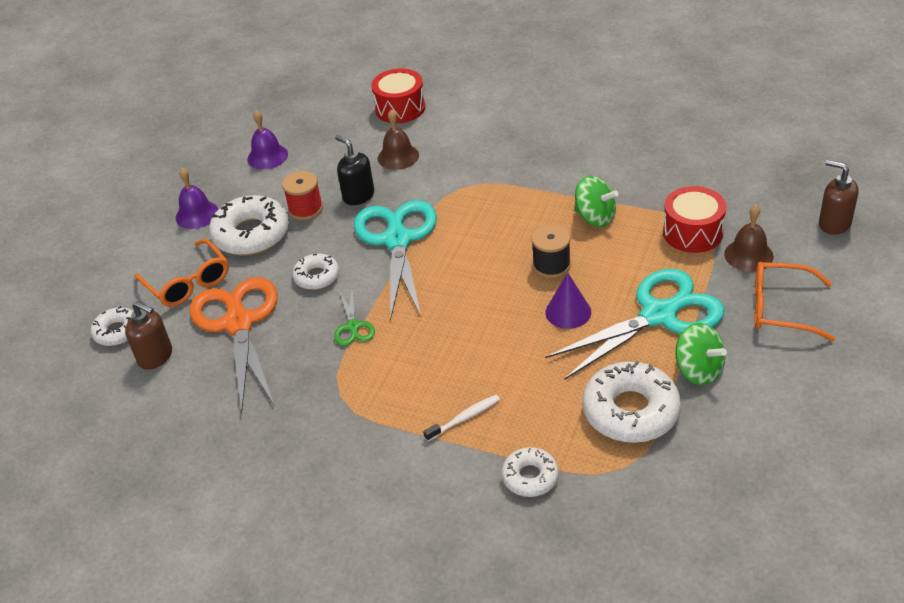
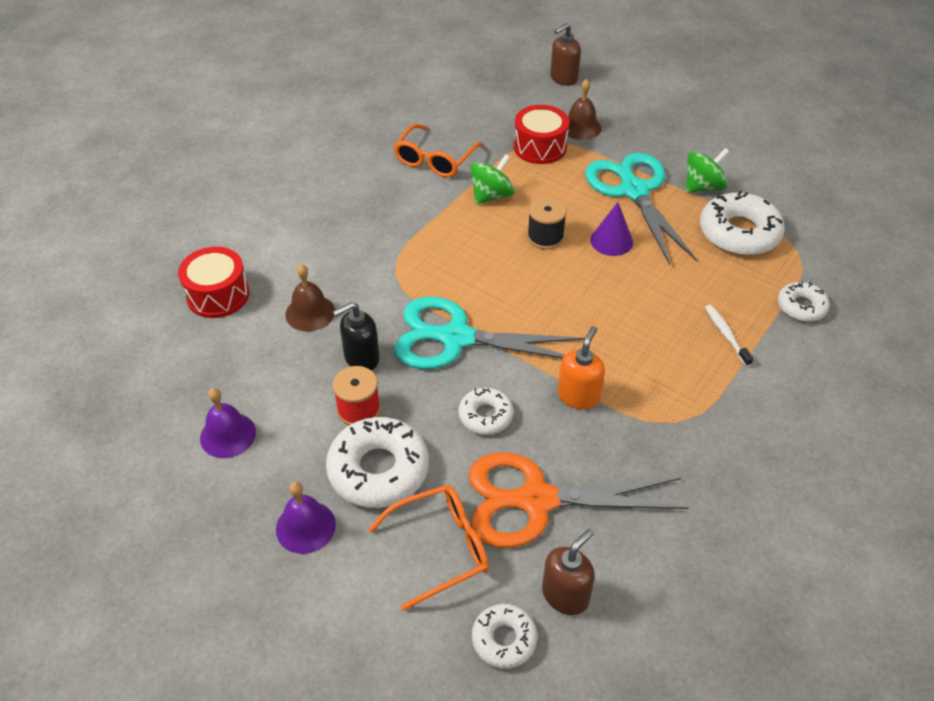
camera: 80 degrees left, 5 degrees up
green scissors [334,289,375,346] -> orange soap dispenser [558,326,605,410]
orange glasses [755,262,835,341] -> orange glasses moved to [393,124,483,178]

